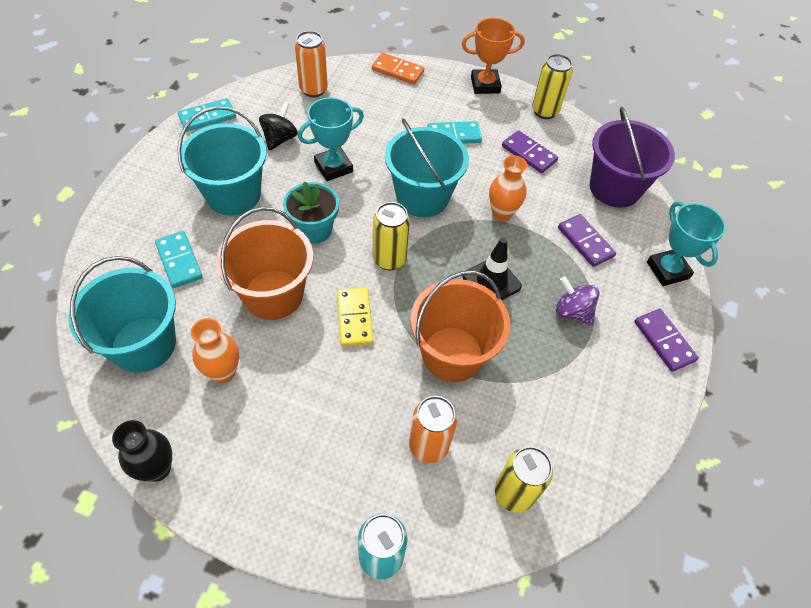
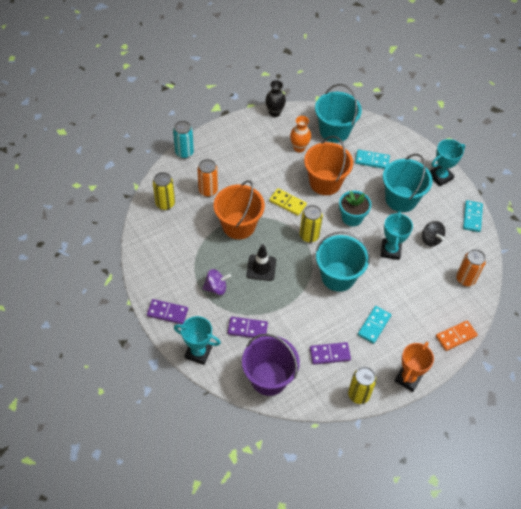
camera: 130 degrees right, 0 degrees up
orange vase [489,155,527,221] -> none
none -> turquoise trophy [430,139,465,186]

